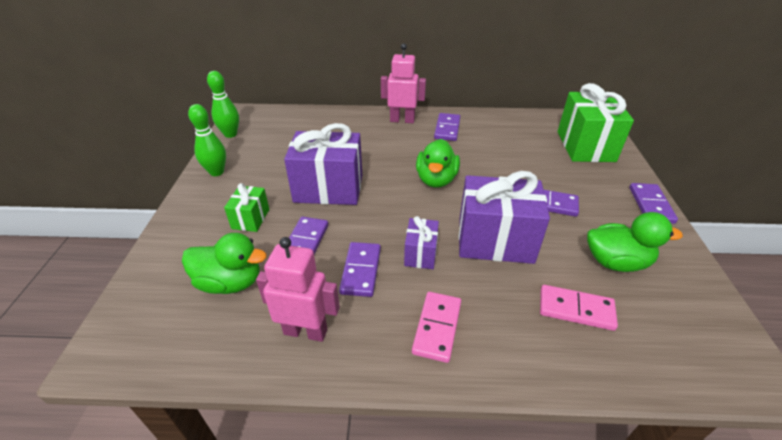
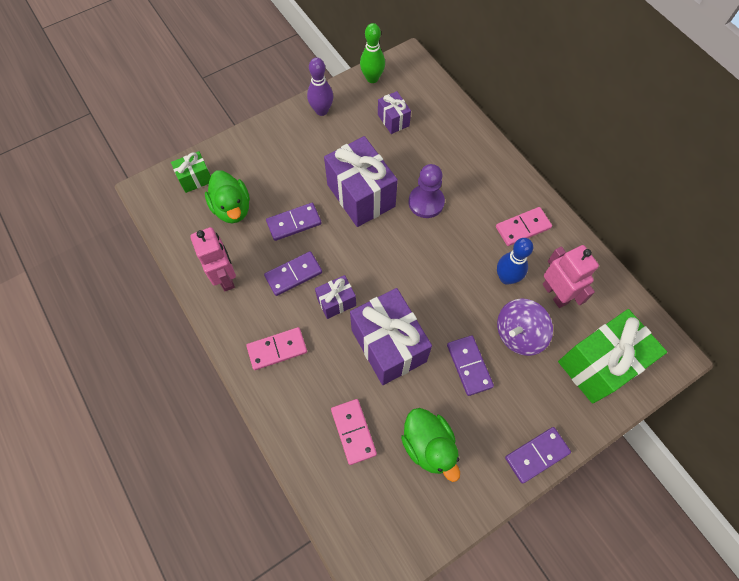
camera: 55 degrees right, 25 degrees up
green bowling pin [188,104,226,176] -> purple bowling pin [307,57,333,116]
green gift [224,183,269,232] -> green gift moved to [171,151,211,193]
pink robot [381,43,426,123] -> pink robot moved to [543,245,599,308]
green duck [416,139,460,188] -> none
purple domino [434,113,460,141] -> pink domino [496,207,552,246]
none -> purple gift [378,91,411,134]
none -> purple pawn [409,164,445,218]
none -> blue bowling pin [497,238,533,285]
none -> purple spinning top [497,298,553,356]

